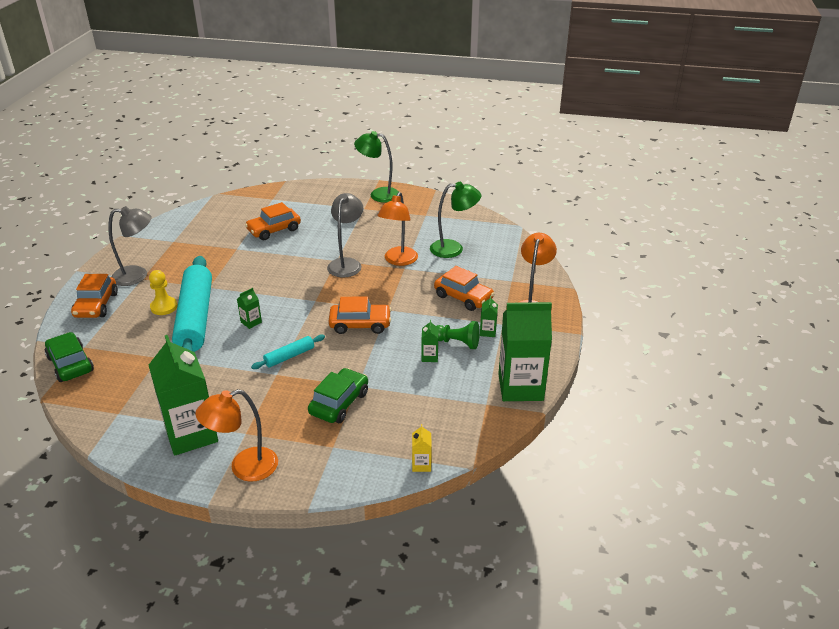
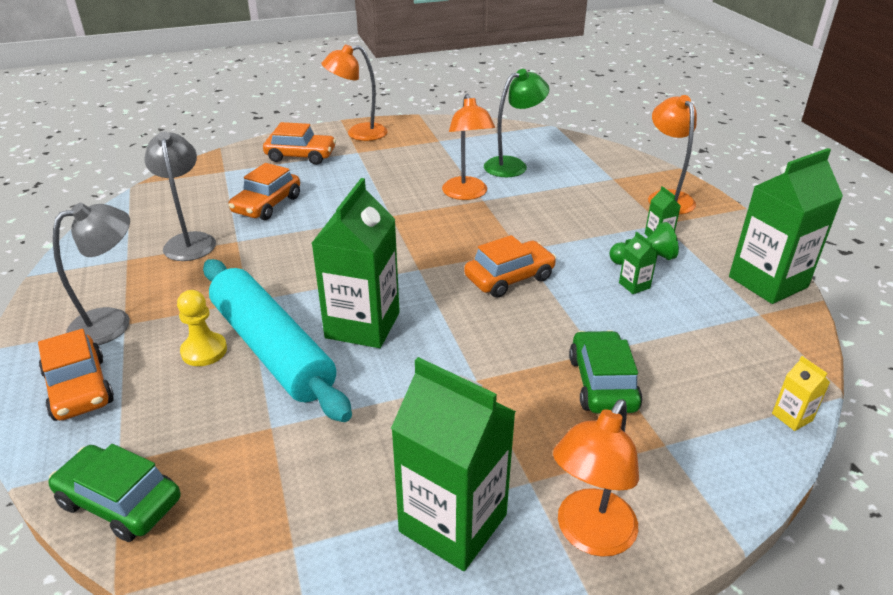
camera: 30 degrees left, 0 degrees up
green carton [237,288,262,329] -> green carton [312,178,400,348], size x2.44
turquoise rolling pin [251,334,325,369] -> none
grey lamp [327,193,363,278] -> grey lamp moved to [144,131,216,261]
green lamp [354,131,399,203] -> orange lamp [322,44,388,141]
orange car [434,266,495,311] -> orange car moved to [263,122,336,165]

